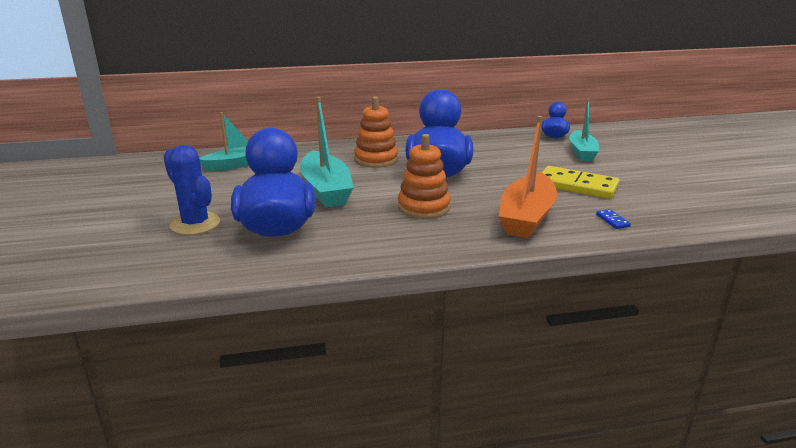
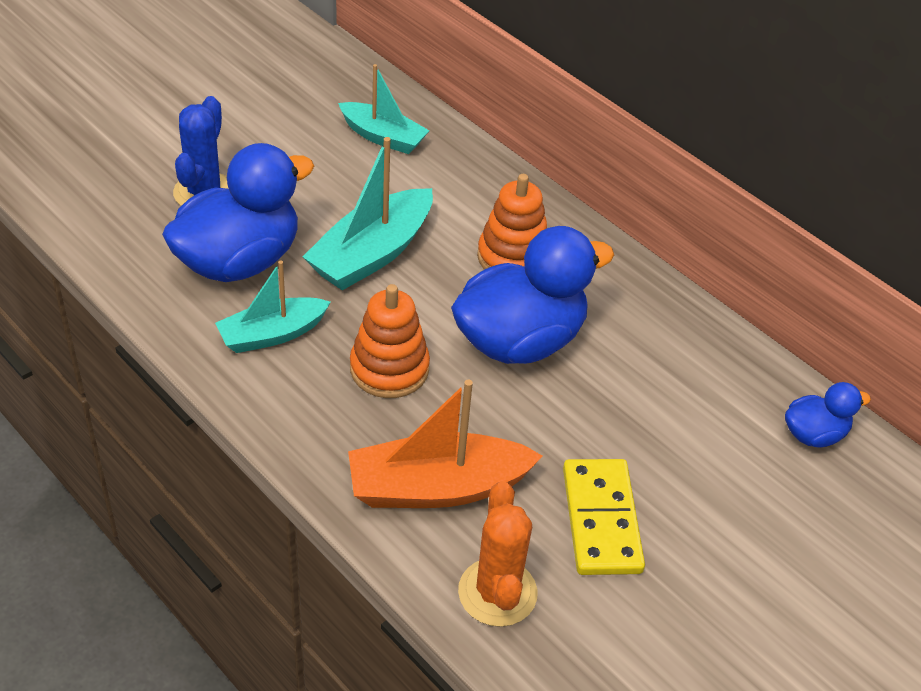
camera: 55 degrees right, 20 degrees up
turquoise boat [569,99,599,161] -> turquoise boat moved to [215,260,331,353]
blue domino [596,209,631,229] -> orange cactus [458,481,537,627]

